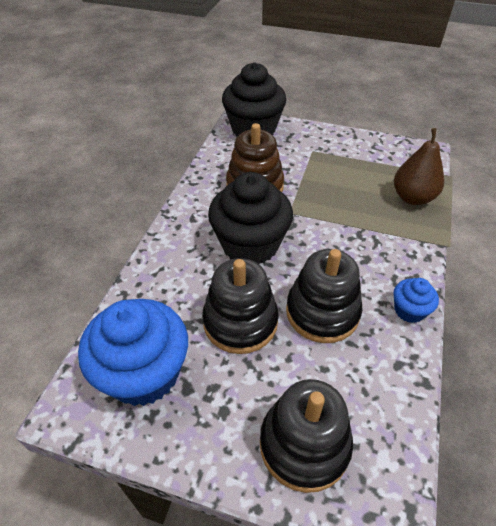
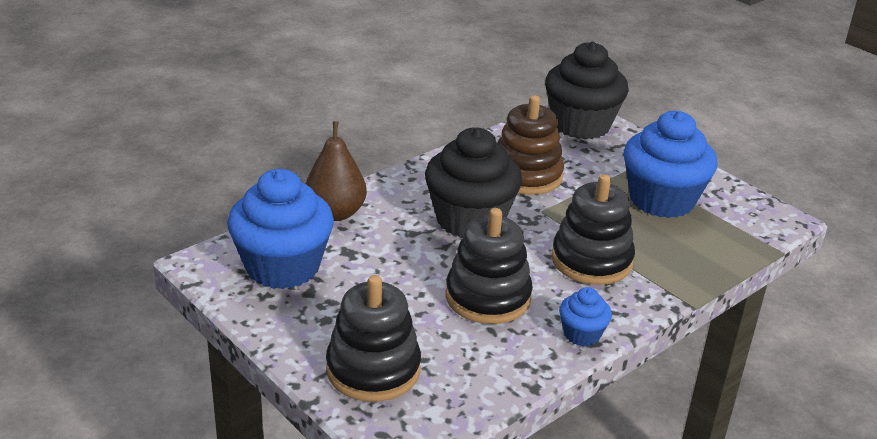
camera: 30 degrees right, 15 degrees down
black stacking toy [202,258,278,354] -> black stacking toy moved to [551,174,635,285]
brown pear [394,128,444,205] -> brown pear moved to [306,121,367,221]
none -> blue cupcake [624,111,718,218]

